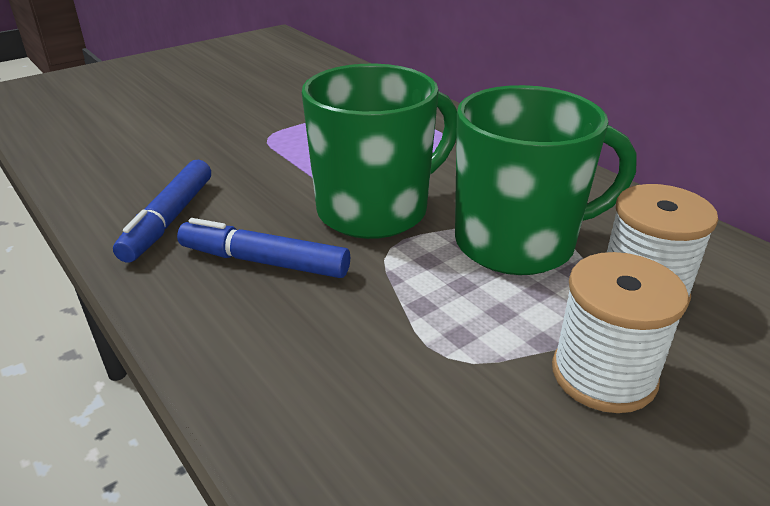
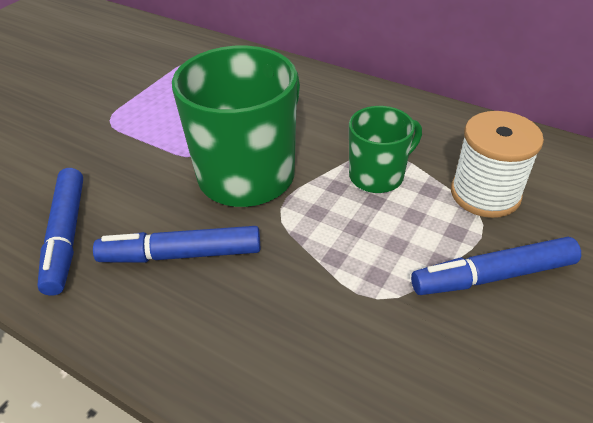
camera: 20 degrees left, 10 degrees up
green mug [455,85,637,275] -> green mug [349,106,422,193], size x0.56
white spool [552,252,689,413] -> blue marker [411,237,581,295]

